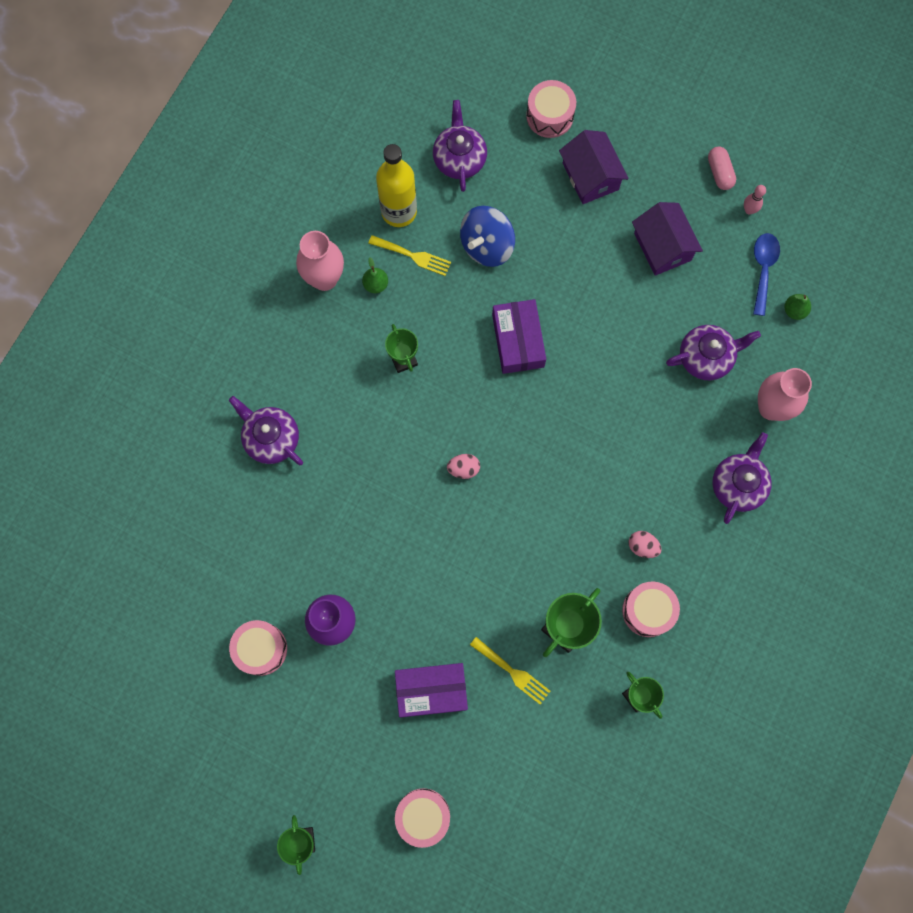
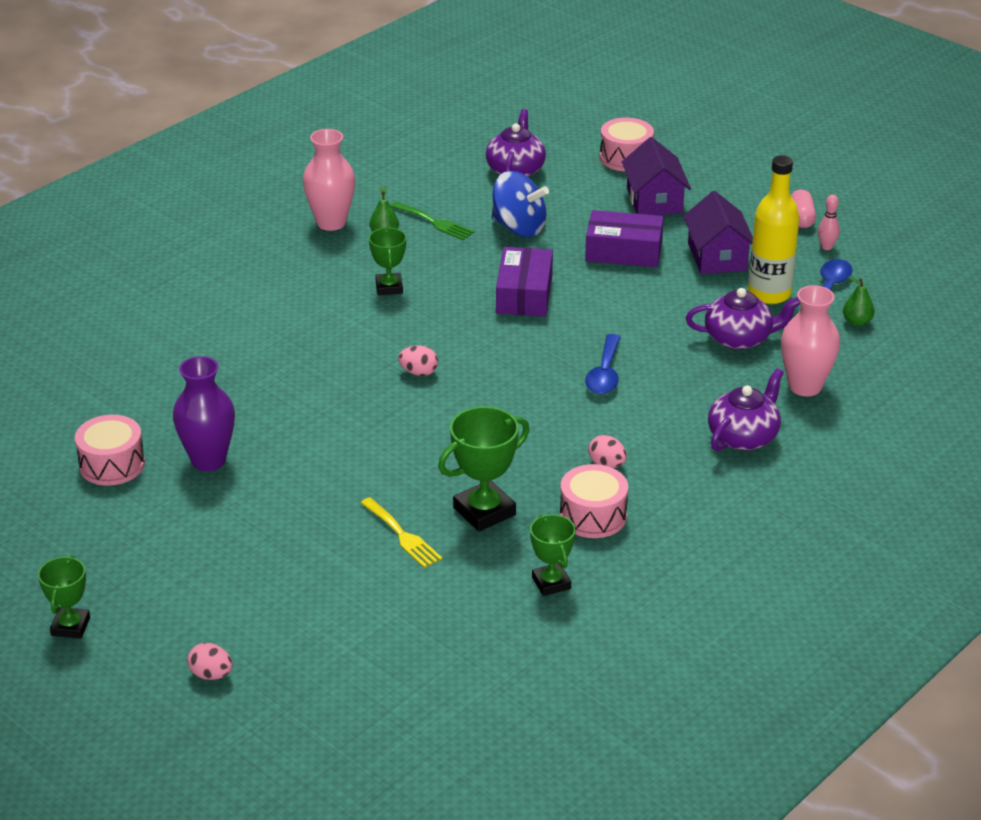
camera: 15 degrees right, 40 degrees down
purple teapot [229,396,303,465] -> none
yellow fork [368,235,451,276] -> green fork [391,202,475,240]
yellow bottle [376,144,417,227] -> yellow bottle moved to [748,155,800,304]
purple box [395,663,468,717] -> purple box moved to [585,210,664,267]
pink drum [395,788,450,848] -> none
blue spinning top [460,206,515,267] -> blue spinning top turned 120 degrees counterclockwise [492,171,549,237]
none -> pink egg [187,643,233,680]
none -> blue spoon [585,334,621,394]

